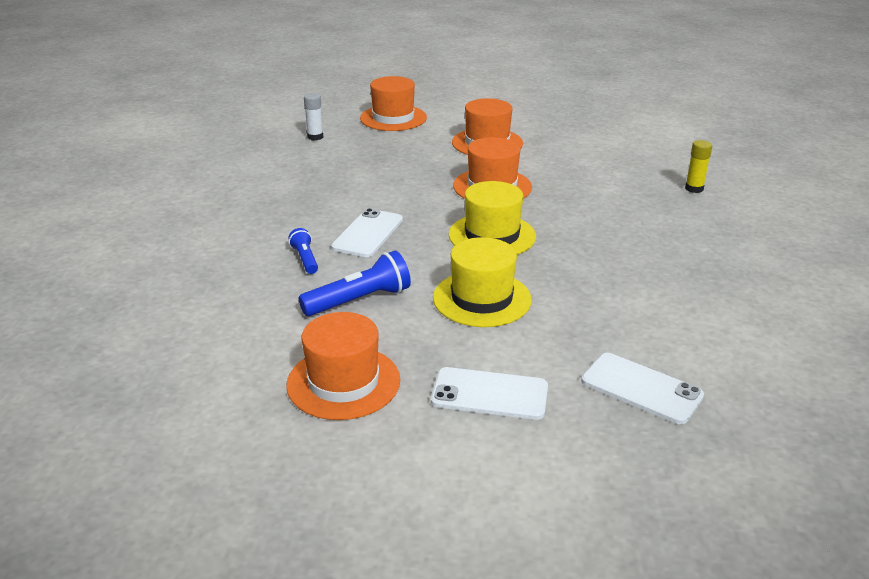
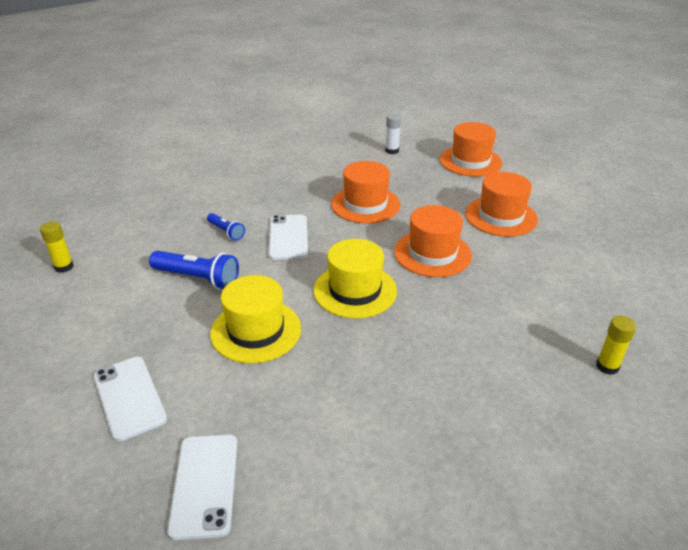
camera: 50 degrees right, 5 degrees up
orange hat [286,312,400,420] -> orange hat moved to [331,161,400,223]
blue flashlight [288,228,318,274] -> blue flashlight turned 105 degrees clockwise [207,213,245,240]
white phone [331,208,403,257] -> white phone turned 75 degrees counterclockwise [269,214,308,260]
none -> yellow glue stick [40,221,74,273]

